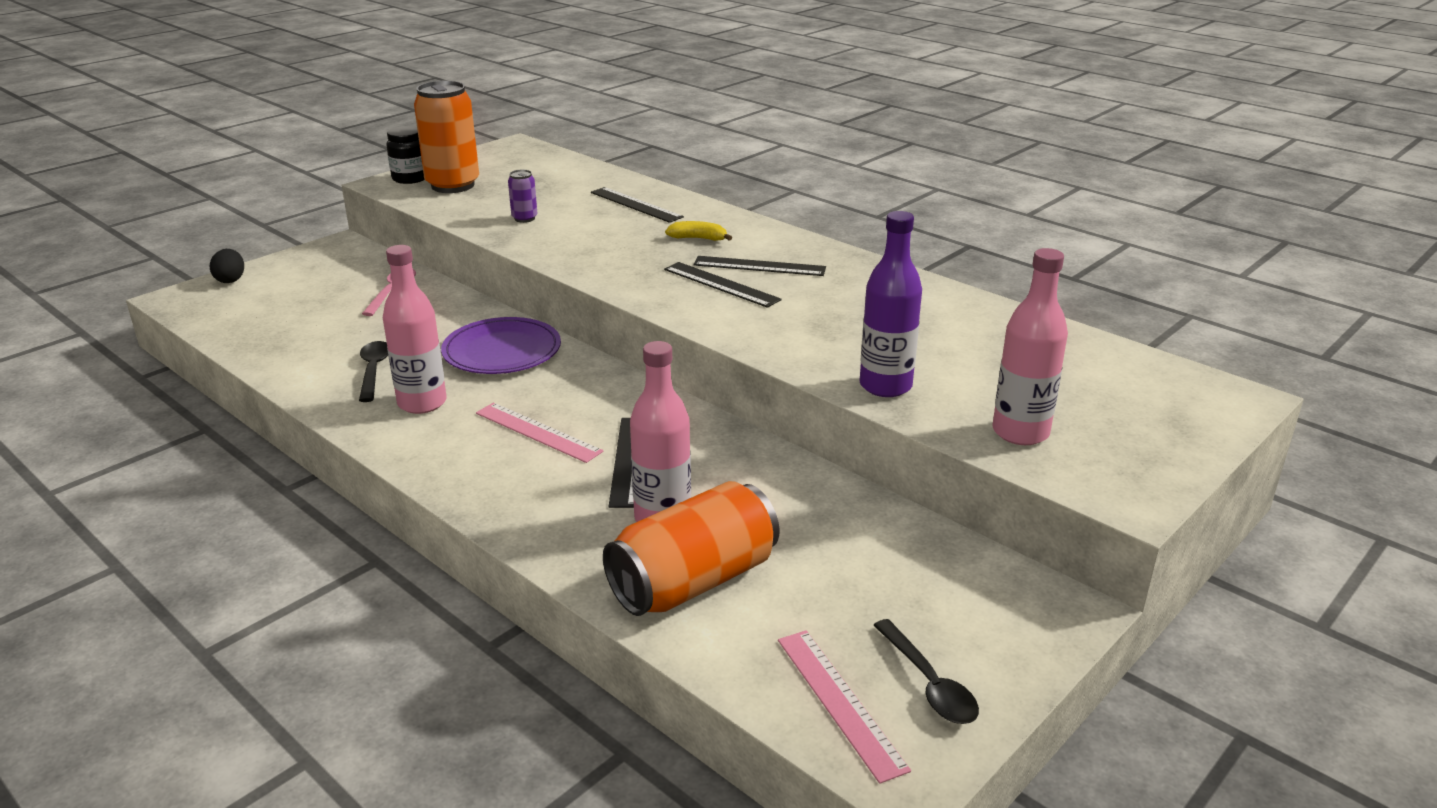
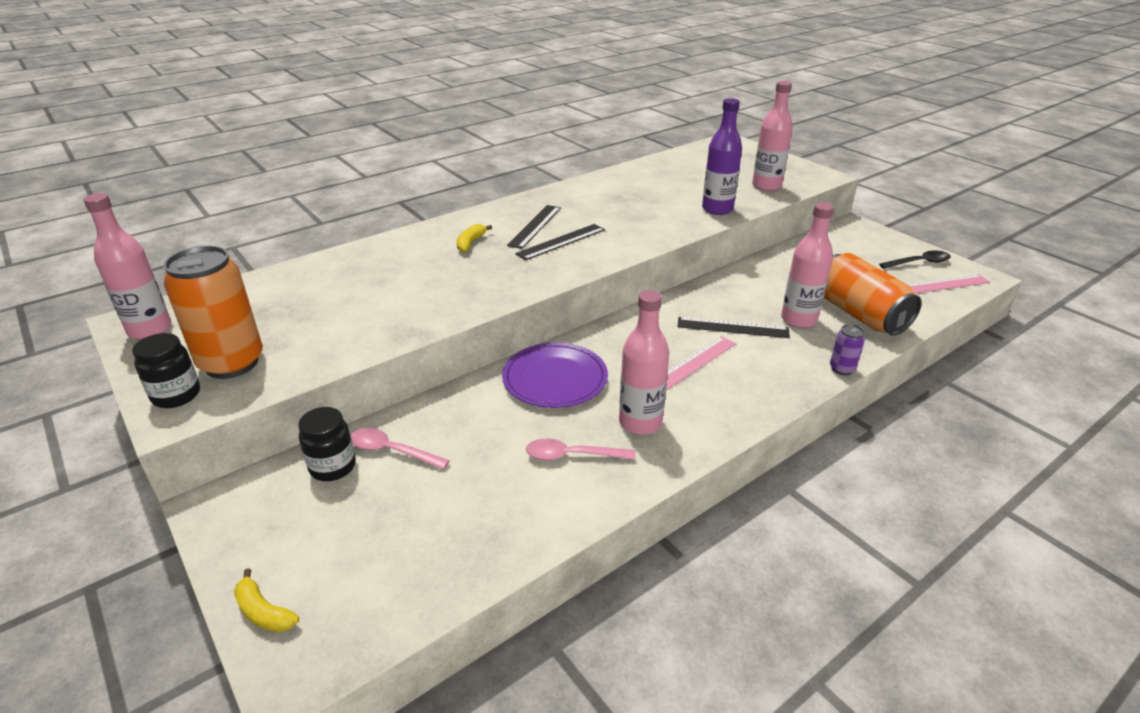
camera: 80 degrees left, 5 degrees up
black egg [210,249,244,283] -> yellow banana [234,568,299,632]
black spoon [359,341,388,402] -> pink spoon [526,438,635,461]
purple can [508,170,537,223] -> purple can moved to [830,324,865,375]
black ruler [591,187,684,223] -> none
none -> pink bottle [83,193,172,339]
none -> black jar [298,407,356,481]

